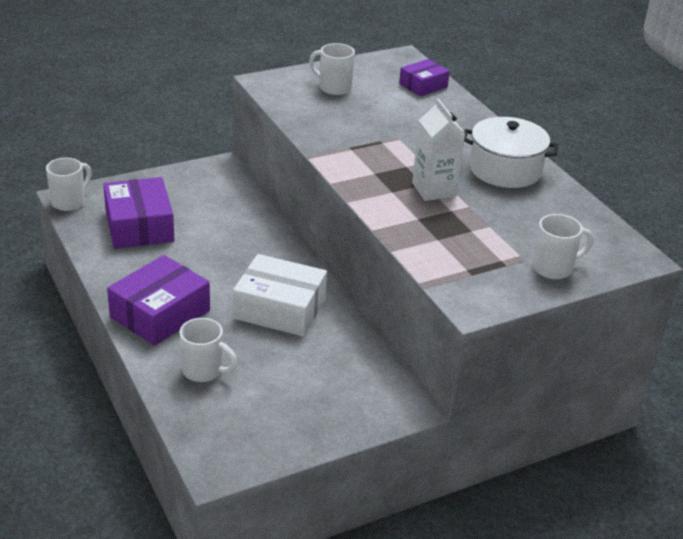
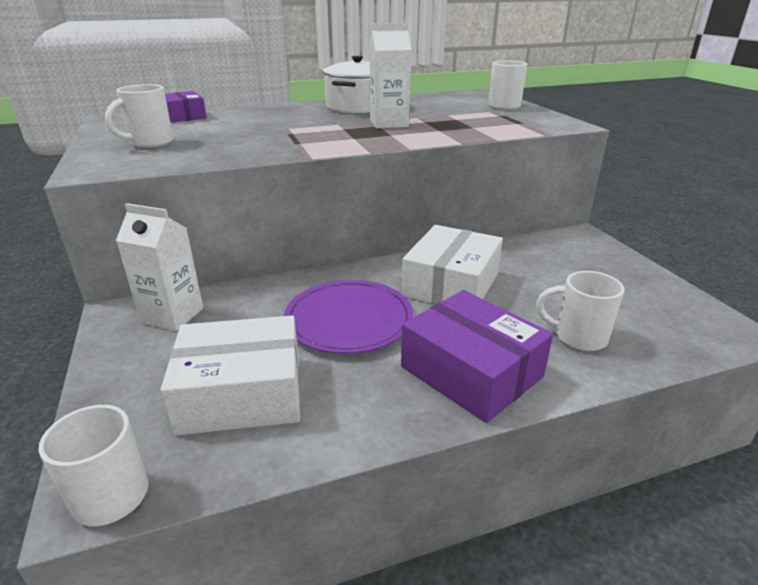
camera: 80 degrees left, 5 degrees down
purple box [103,177,174,249] -> white box [161,315,300,436]
white mug [180,318,238,382] -> white mug turned 105 degrees counterclockwise [536,271,625,351]
none -> white carton [116,203,203,331]
none -> purple plate [284,280,413,354]

